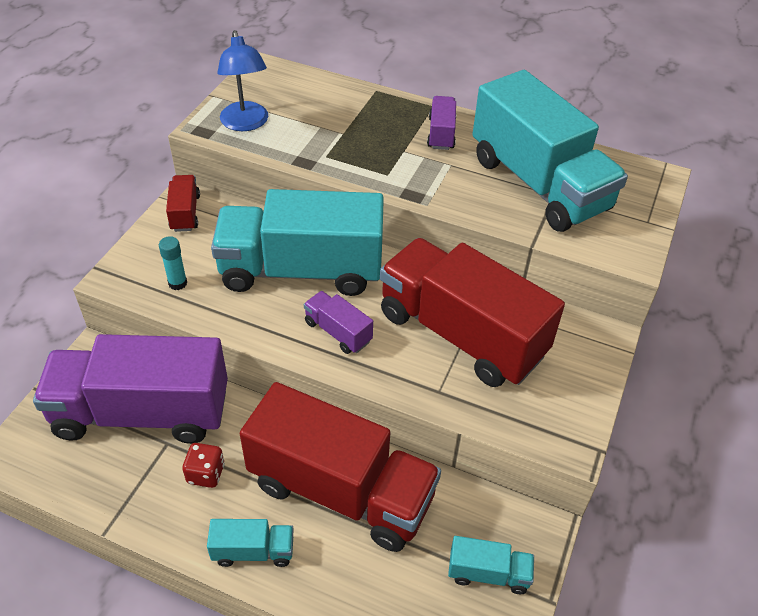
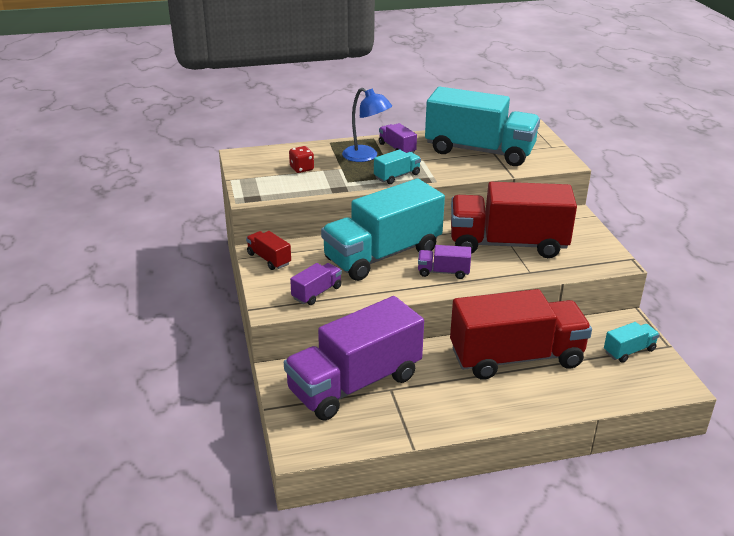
camera: 35 degrees left, 15 degrees down
turquoise glue stick [159,236,187,290] -> purple truck [290,263,342,305]
red dice [182,443,225,488] -> red dice moved to [289,146,314,173]
turquoise truck [207,519,294,567] -> turquoise truck moved to [374,149,421,184]
blue lamp [217,30,268,131] -> blue lamp moved to [342,88,392,162]

